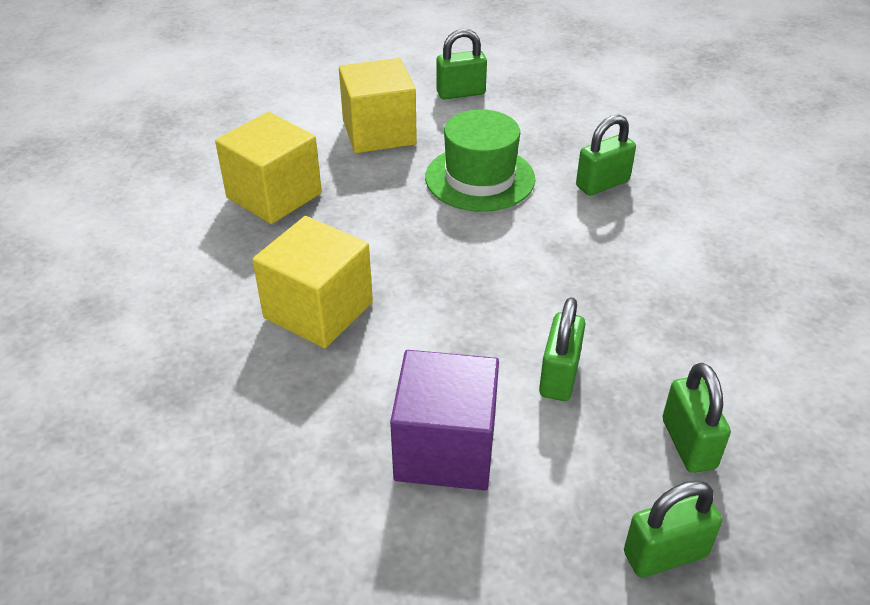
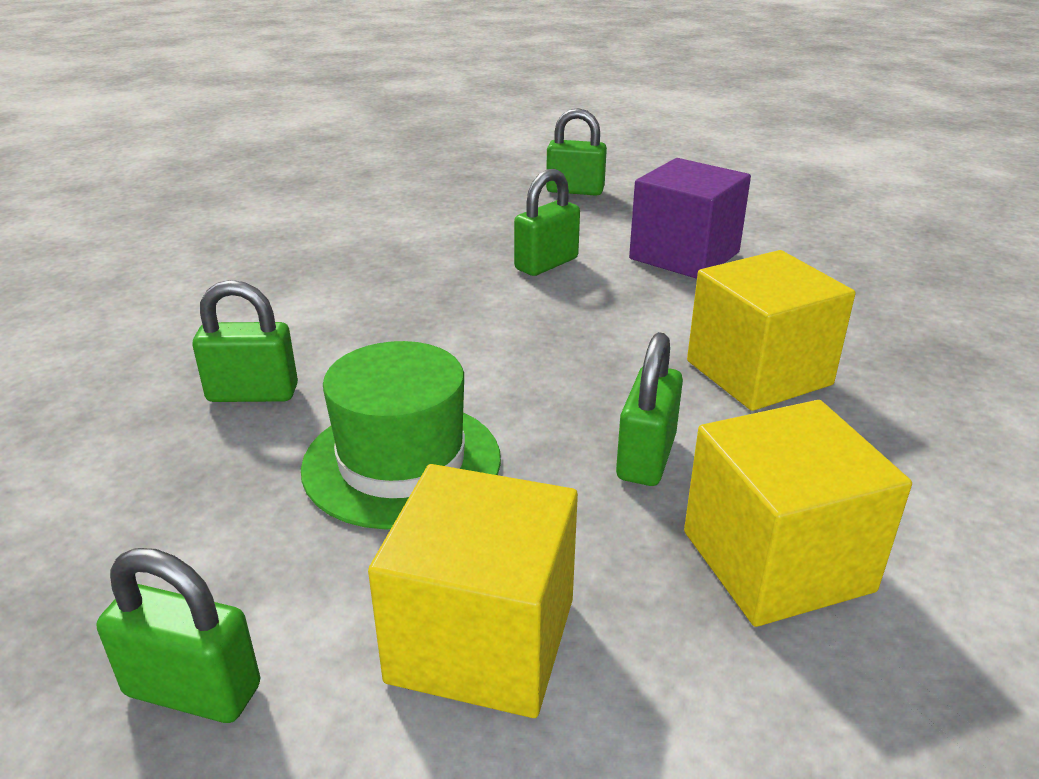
camera: 150 degrees left, 10 degrees down
green padlock [663,363,731,473] -> green padlock moved to [616,332,683,486]

